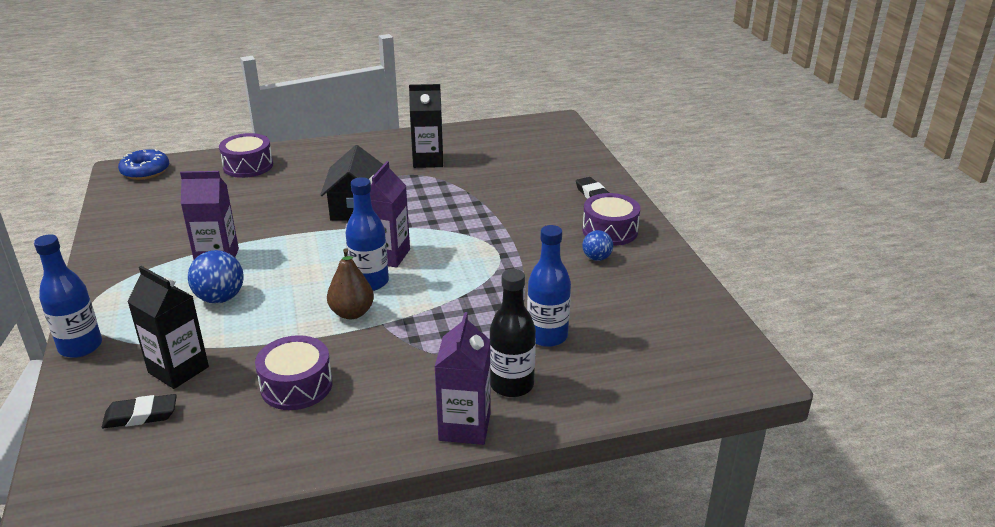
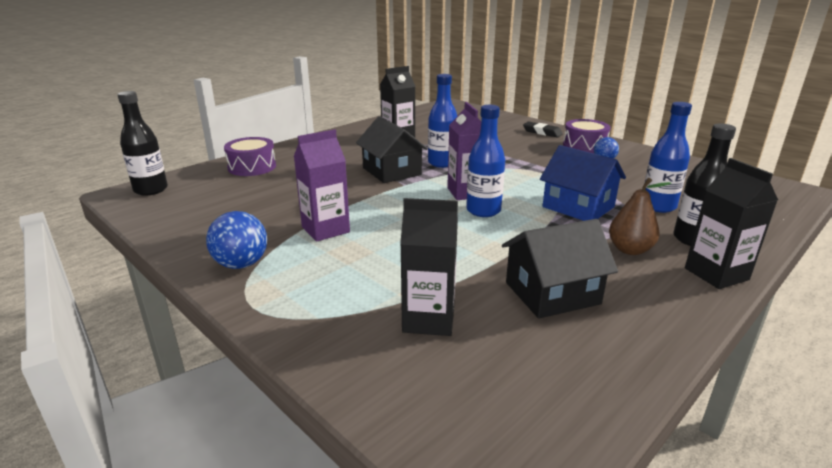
camera: 30 degrees left, 5 degrees down
blue bottle [34,234,102,358] -> blue bottle moved to [428,74,457,168]
black eraser [102,394,177,428] -> none
blue donut [118,149,169,180] -> black bottle [117,91,168,196]
blue ball [188,250,244,303] -> blue ball moved to [206,211,267,269]
purple drum [255,335,333,410] -> black house [502,219,618,318]
brown pear [327,248,374,319] -> brown pear moved to [609,178,672,255]
purple carton [434,312,491,445] -> black carton [685,158,778,289]
none -> blue house [540,145,626,221]

